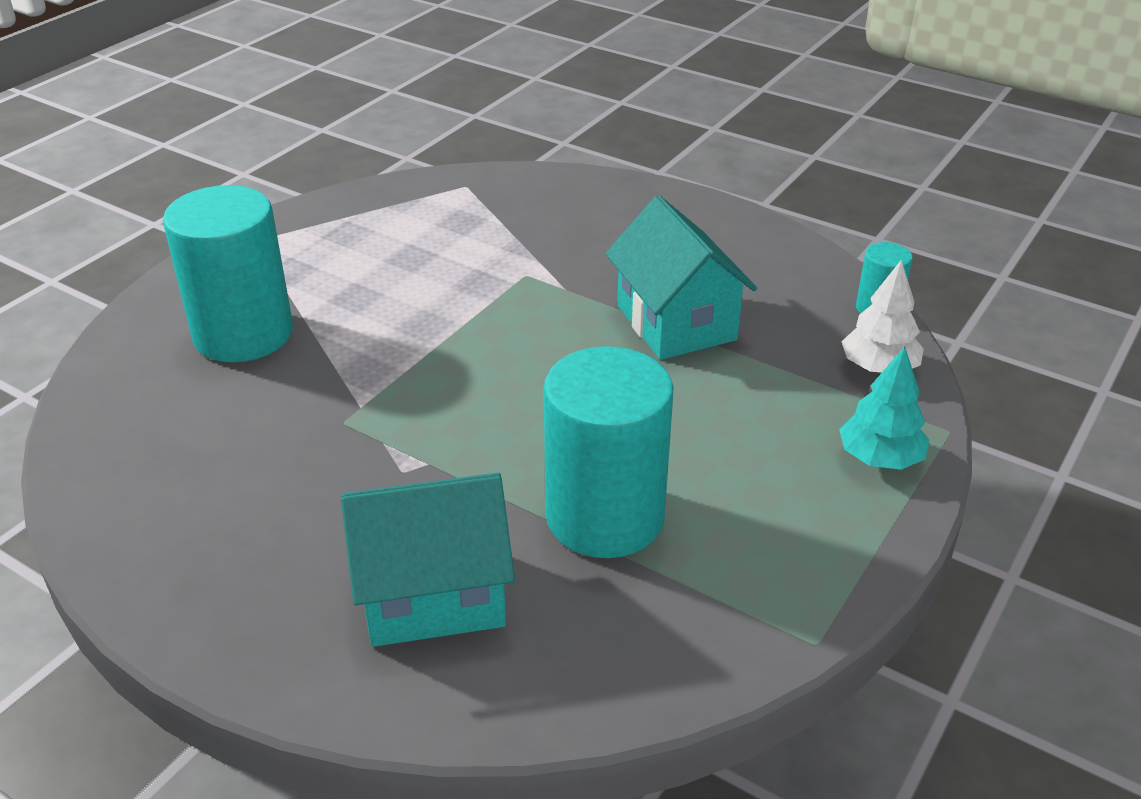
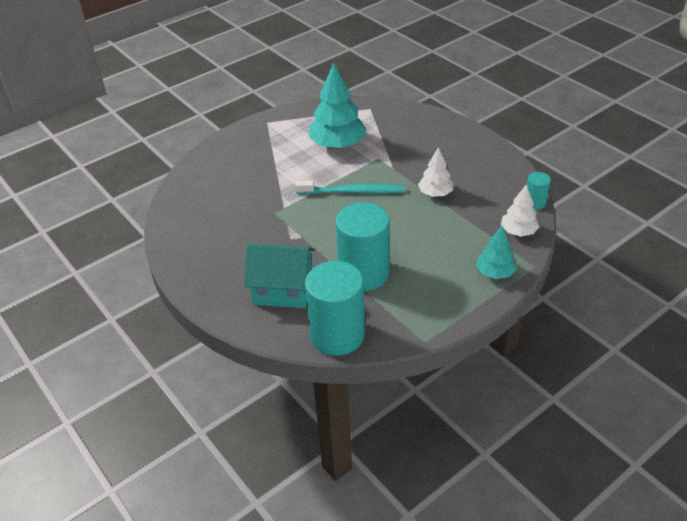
camera: 20 degrees right, 5 degrees up
turquoise cylinder [163,185,293,362] -> turquoise cylinder moved to [305,261,365,356]
turquoise house [606,196,757,360] -> white tree [418,147,454,197]
none -> turquoise toothbrush [295,181,404,194]
none -> turquoise tree [309,63,367,149]

